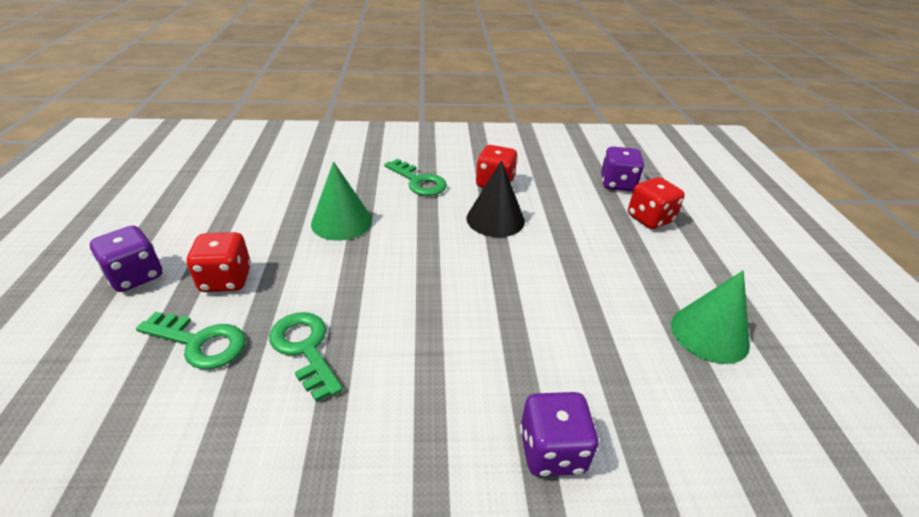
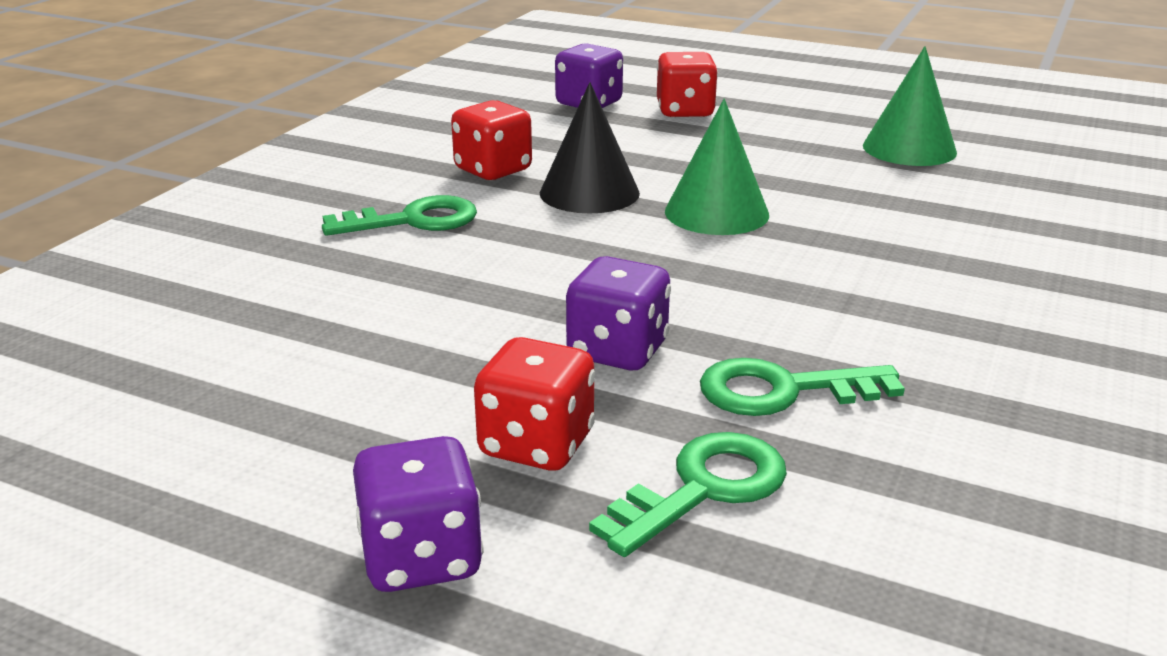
camera: 60 degrees left, 10 degrees down
green cone [311,161,372,241] -> green cone moved to [665,99,769,235]
purple dice [520,392,599,477] -> purple dice moved to [566,256,671,370]

